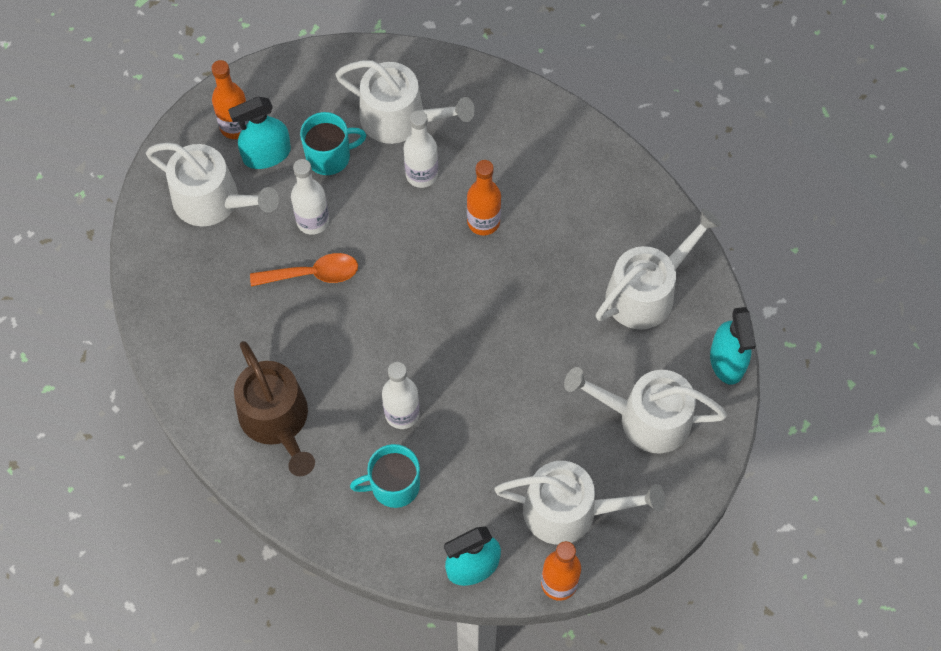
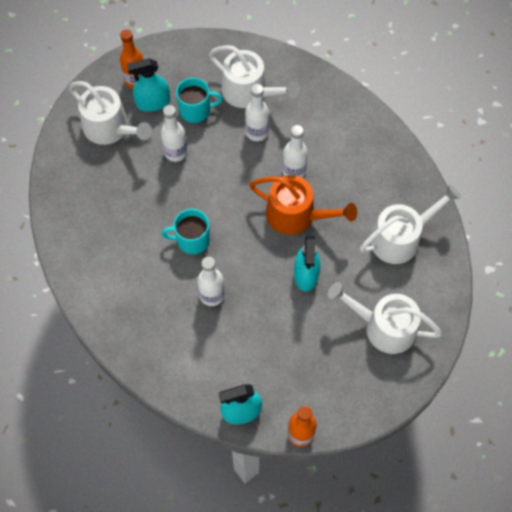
camera: 10 degrees right, 0 degrees up
brown watering can [234,341,315,476] -> none
orange spoon [250,253,358,287] -> none
turquoise mug [350,444,420,508] -> turquoise mug moved to [161,209,210,254]
orange bottle [467,160,501,235] -> white bottle [282,125,308,178]
white watering can [494,461,665,545] -> none
turquoise spray bottle [710,307,756,385] -> turquoise spray bottle moved to [294,236,320,291]
none -> orange watering can [249,175,357,235]

